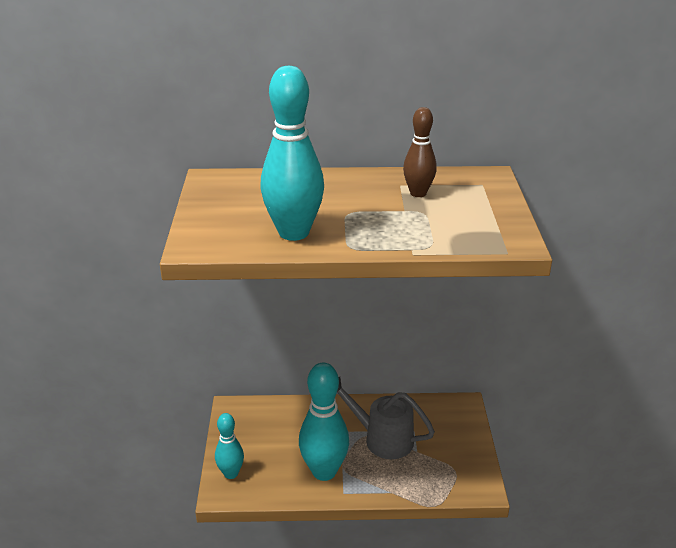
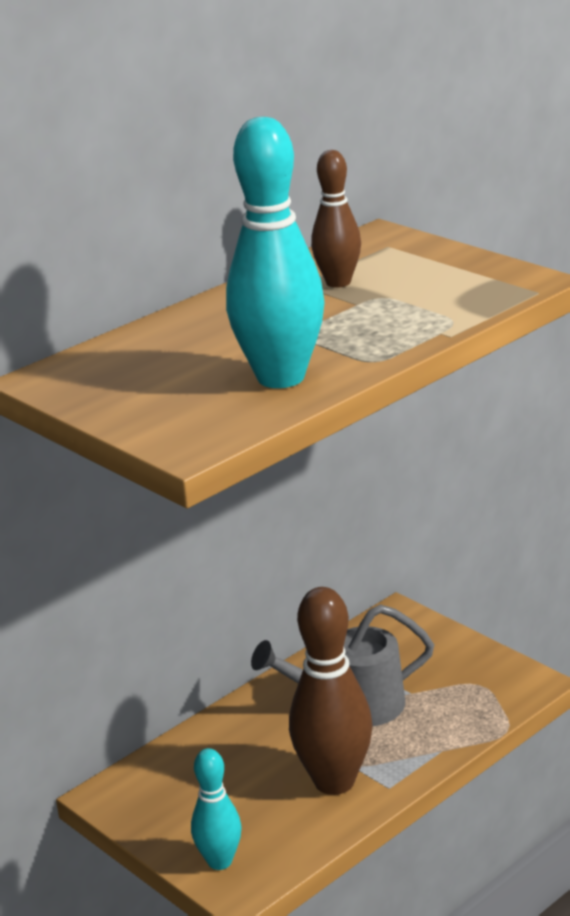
camera: 40 degrees left, 5 degrees down
turquoise bowling pin [299,363,349,481] -> brown bowling pin [289,587,373,795]

